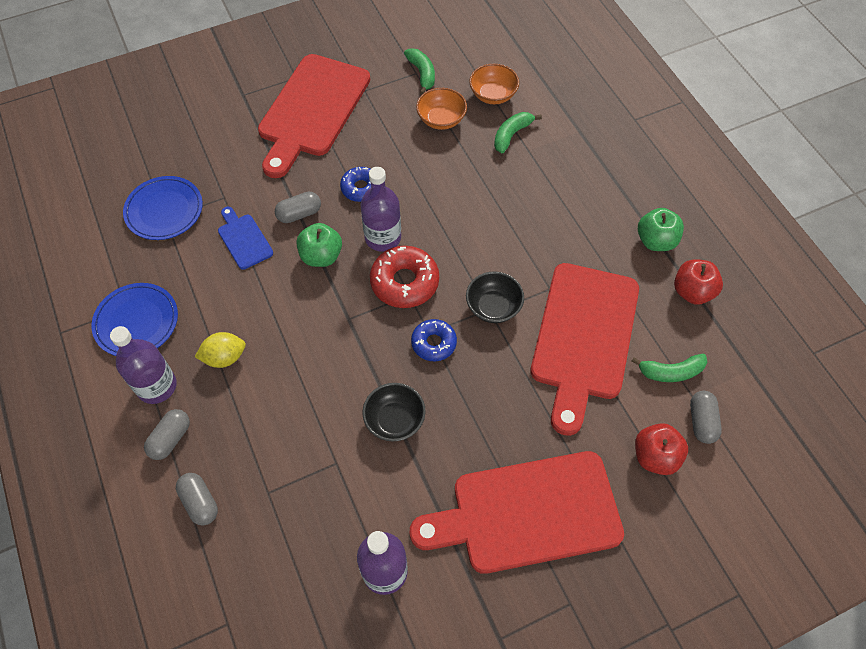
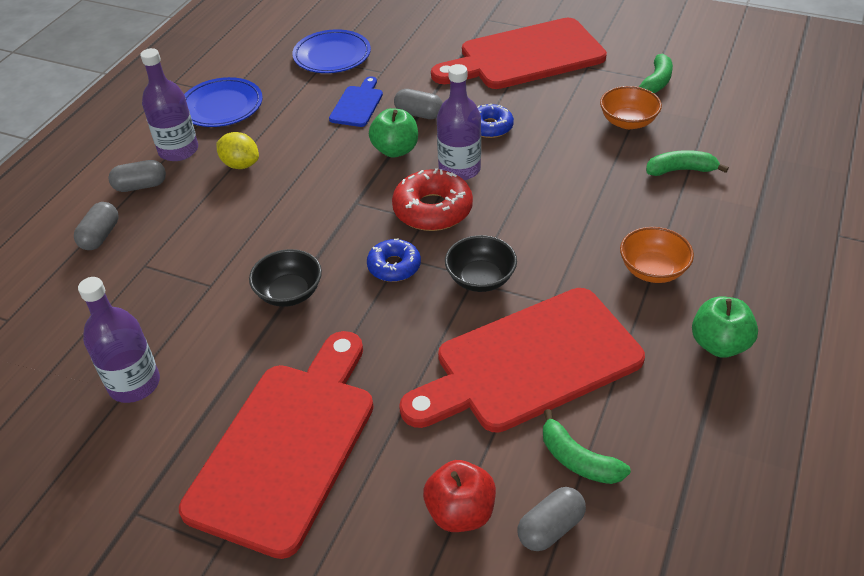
camera: 50 degrees right, 15 degrees down
red cutting board [410,451,624,574] -> red cutting board turned 75 degrees clockwise [179,331,374,559]
orange bowl [469,64,519,104] -> orange bowl moved to [620,227,694,283]
red apple [674,259,723,305] -> none

